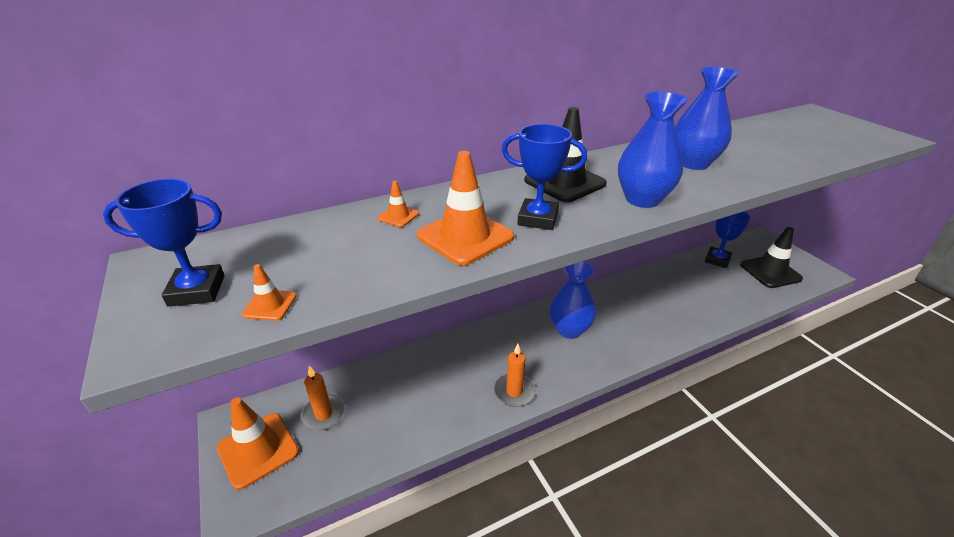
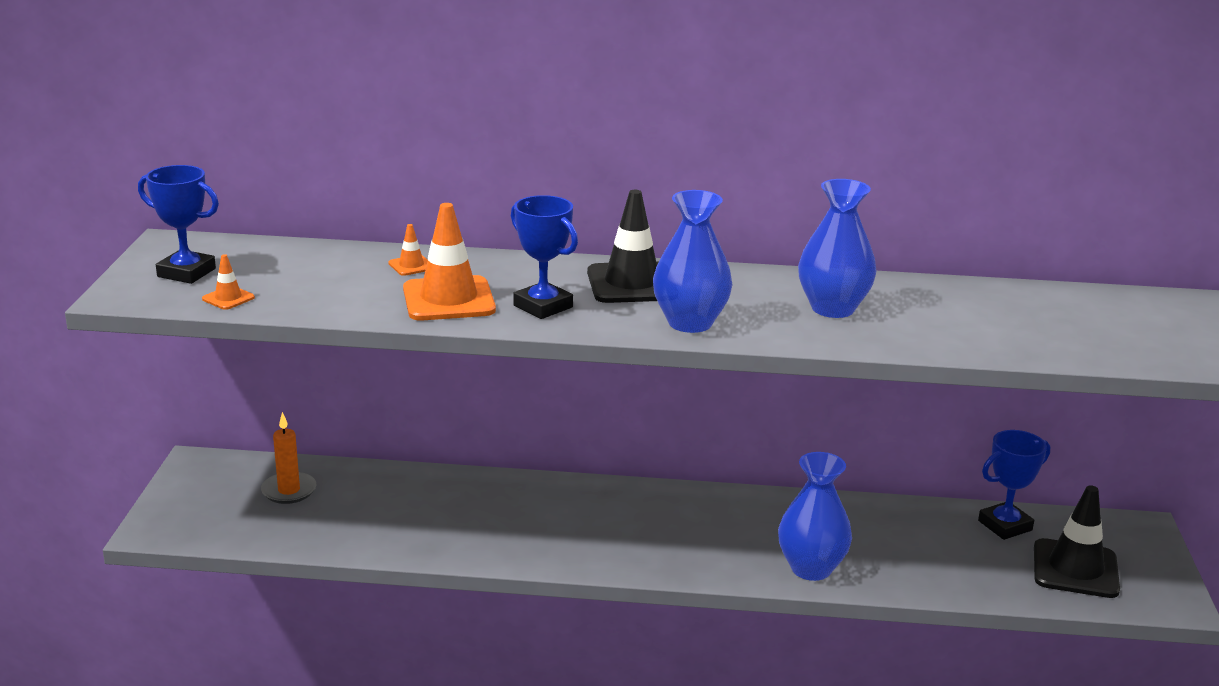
camera: 30 degrees right, 10 degrees down
orange traffic cone [217,398,299,490] -> none
orange candle [494,344,535,406] -> none
blue vase [549,261,596,339] -> blue vase moved to [778,452,852,581]

